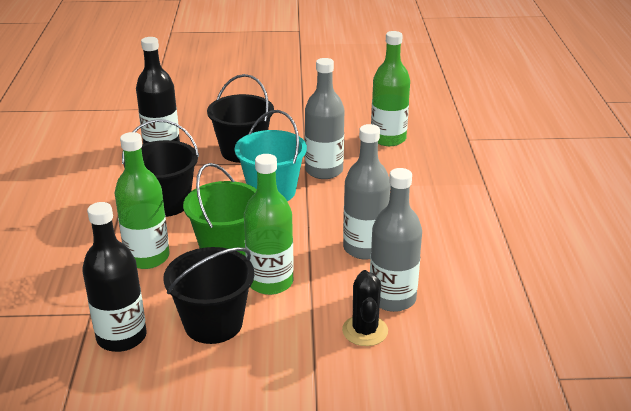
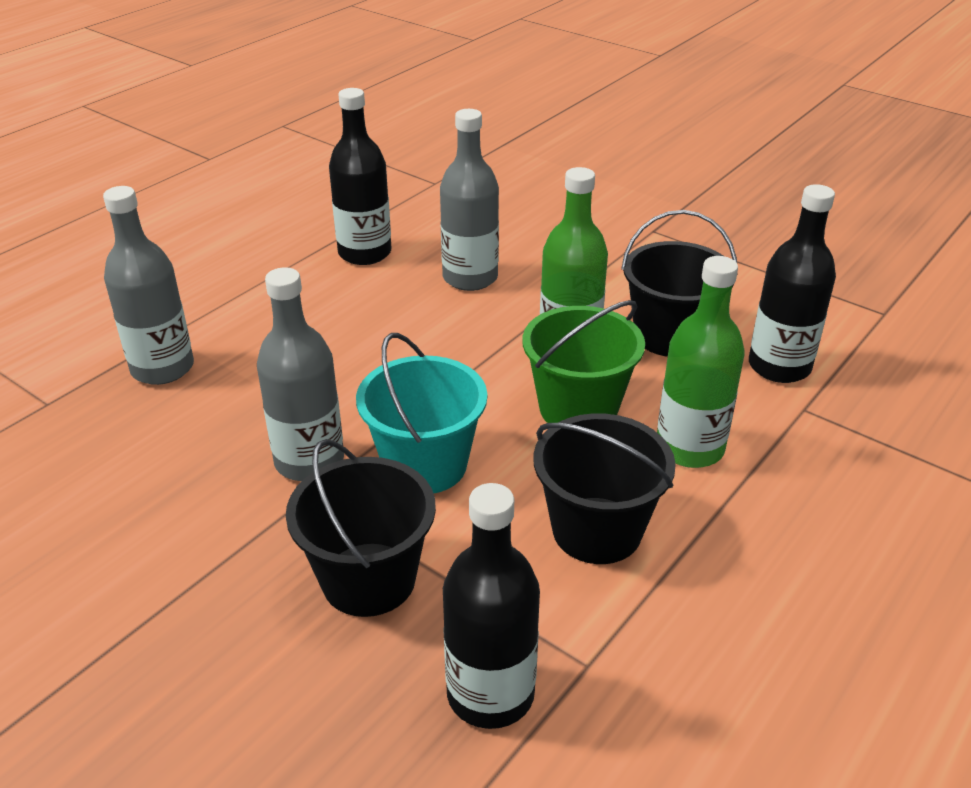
camera: 140 degrees left, 5 degrees up
black cactus [342,270,388,346] -> none
grey bottle [343,124,390,260] -> grey bottle moved to [103,186,194,385]
green bottle [371,31,410,146] -> none
none -> black bottle [329,88,391,265]

